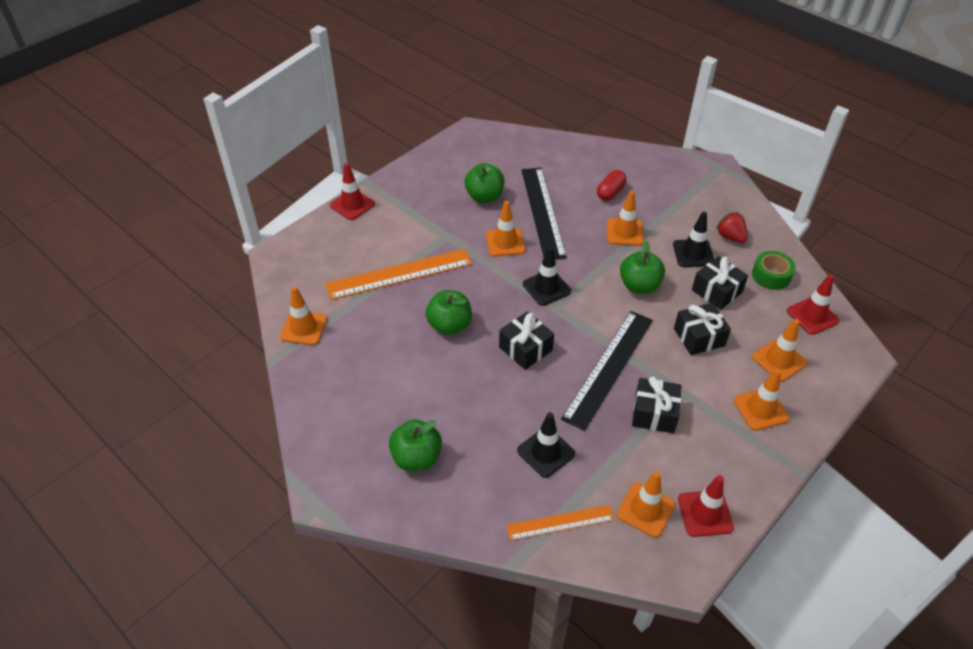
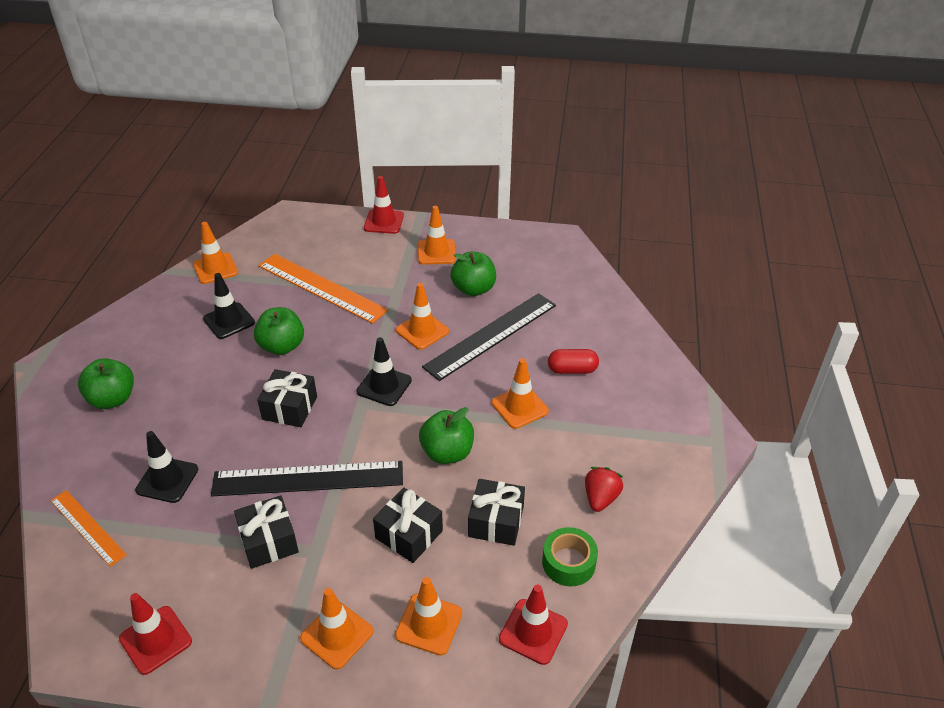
camera: 55 degrees right, 5 degrees down
orange traffic cone [617,471,675,537] -> orange traffic cone moved to [418,206,456,265]
black traffic cone [673,212,714,267] -> black traffic cone moved to [203,273,255,339]

